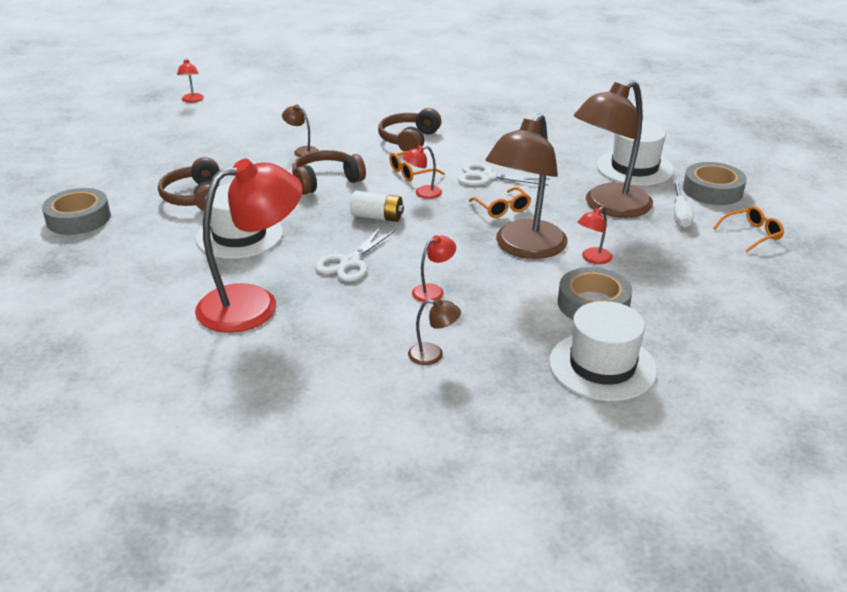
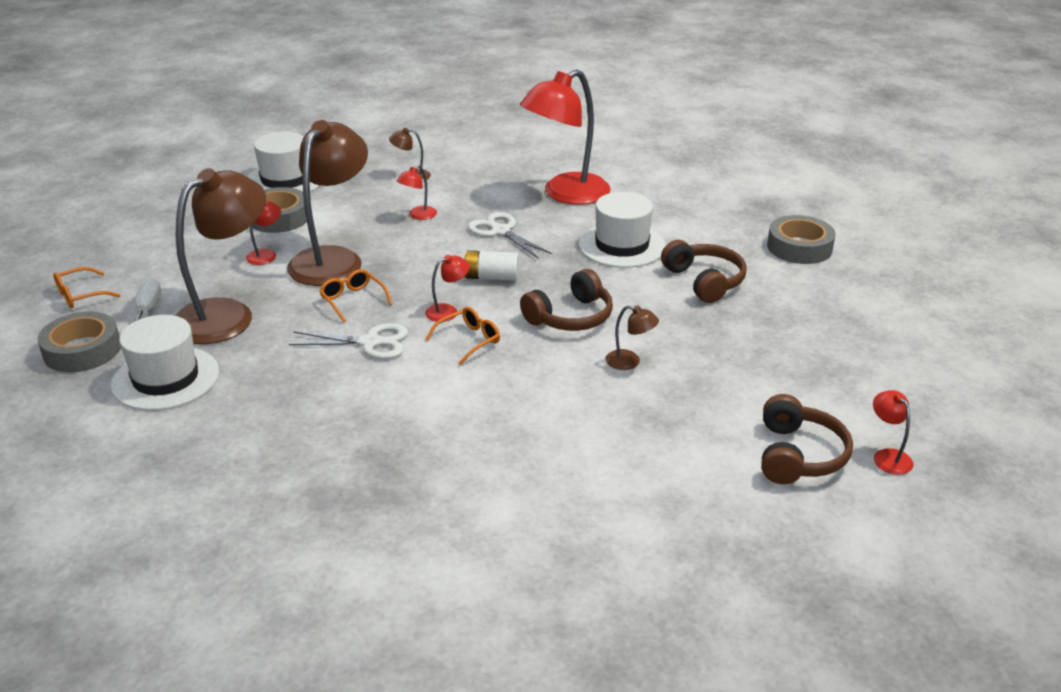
camera: 170 degrees right, 0 degrees up
white scissors [315,227,396,282] -> white scissors turned 60 degrees counterclockwise [468,212,552,258]
brown headphones [378,108,441,152] -> brown headphones moved to [761,394,853,484]

